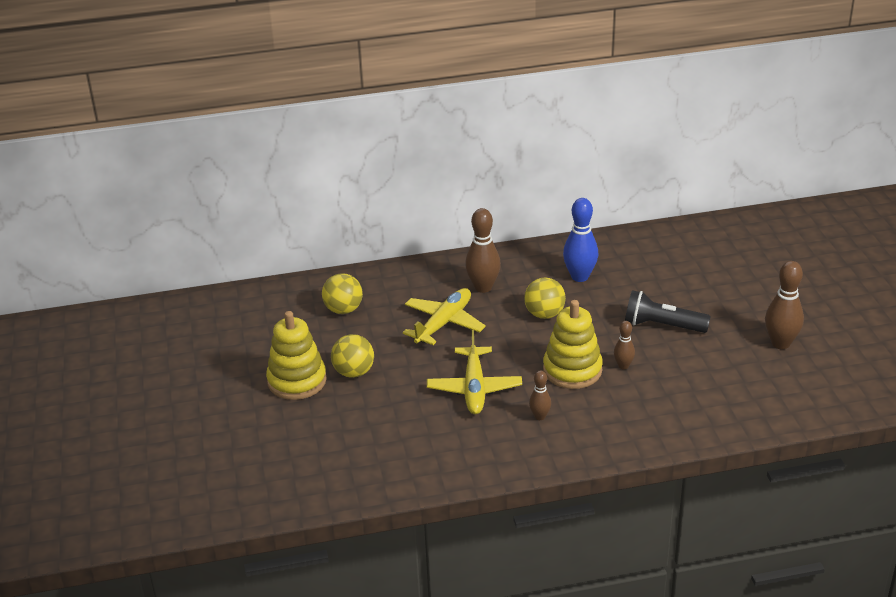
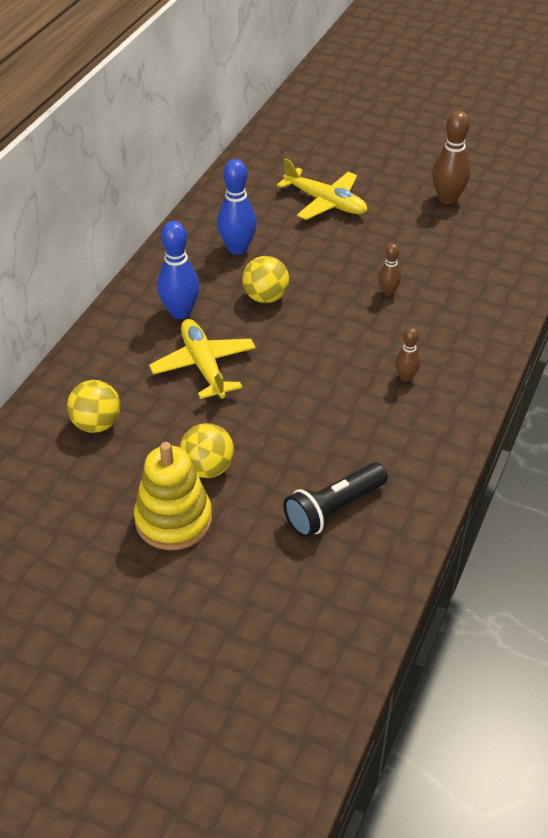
camera: 55 degrees left, 10 degrees up
yellow plane [427,330,522,414] -> yellow plane moved to [277,158,367,220]
brown bowling pin [465,208,501,293] -> blue bowling pin [157,221,200,319]
yellow stacking toy [543,300,603,389] -> none
black flashlight [625,290,711,333] -> black flashlight moved to [283,462,388,538]

